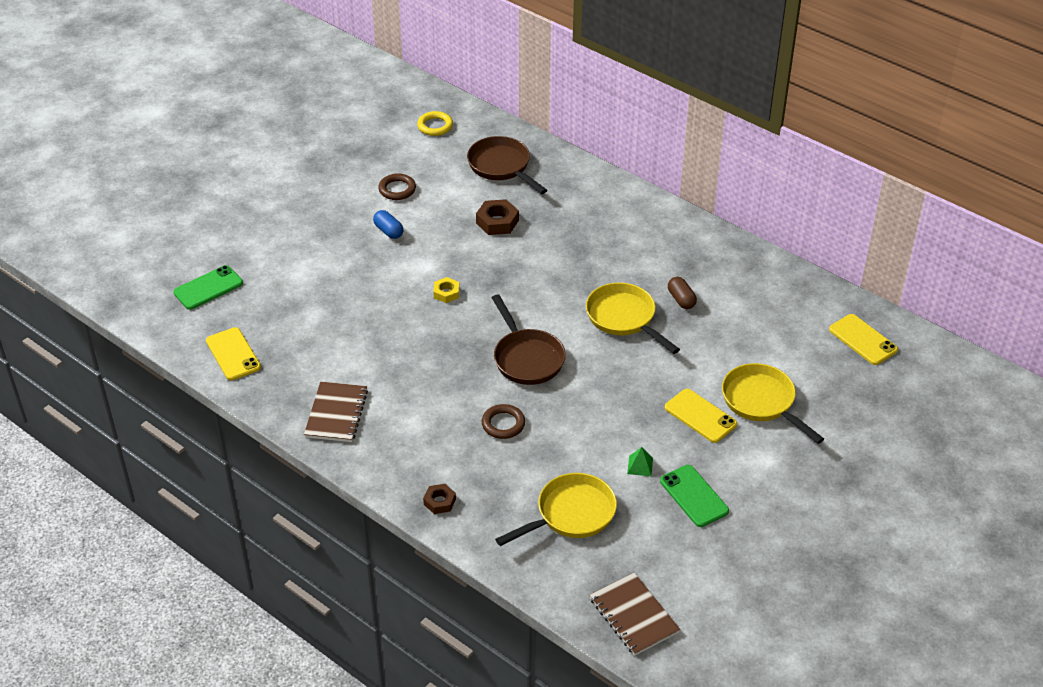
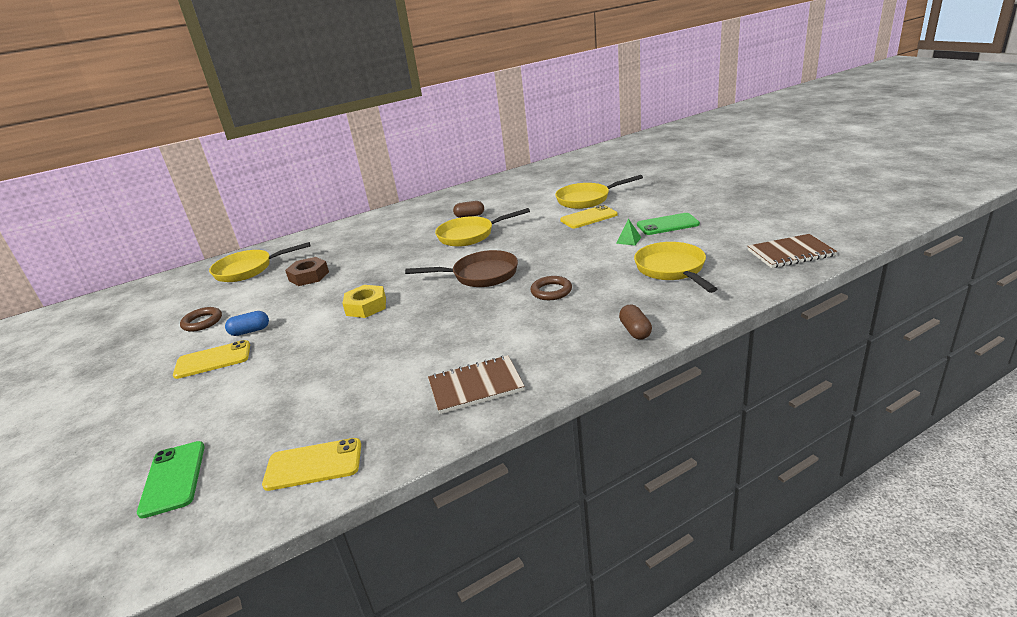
camera: 65 degrees left, 15 degrees down
brown notebook [304,382,368,442] -> brown notebook turned 45 degrees counterclockwise [428,355,525,414]
yellow ring [417,111,453,136] -> none
brown nut [423,484,456,514] -> brown capsule [619,305,652,340]
yellow nut [433,277,459,303] -> yellow nut [342,285,386,318], size x1.56
brown pan [467,136,547,194] -> yellow pan [209,242,311,282]
yellow phone [829,314,898,365] -> yellow phone moved to [173,340,250,379]

